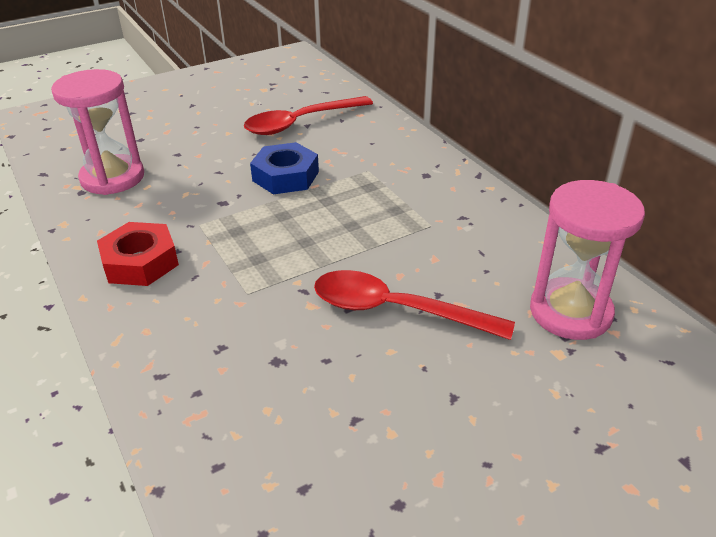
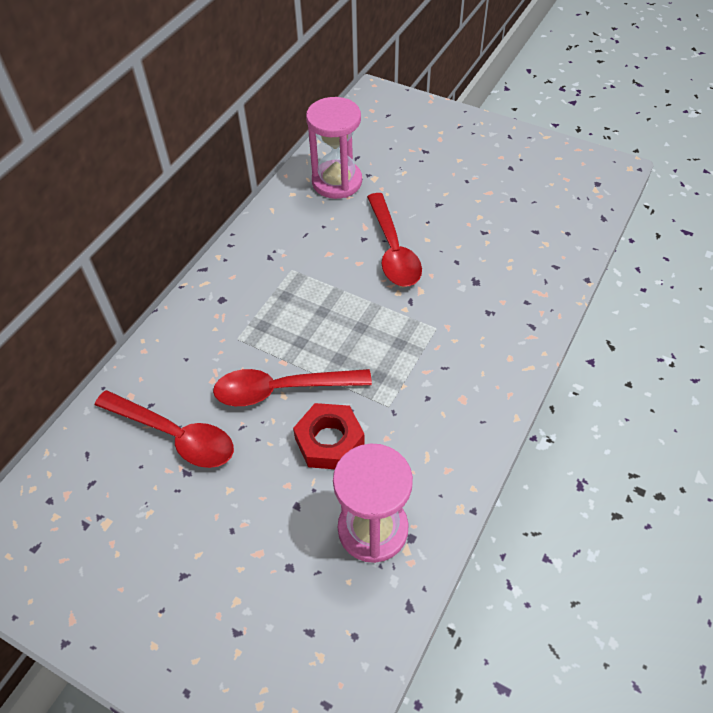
camera: 120 degrees left, 15 degrees up
red nut [97,222,179,286] -> red nut moved to [293,403,365,469]
blue nut [250,142,319,194] -> red spoon [213,369,372,406]

